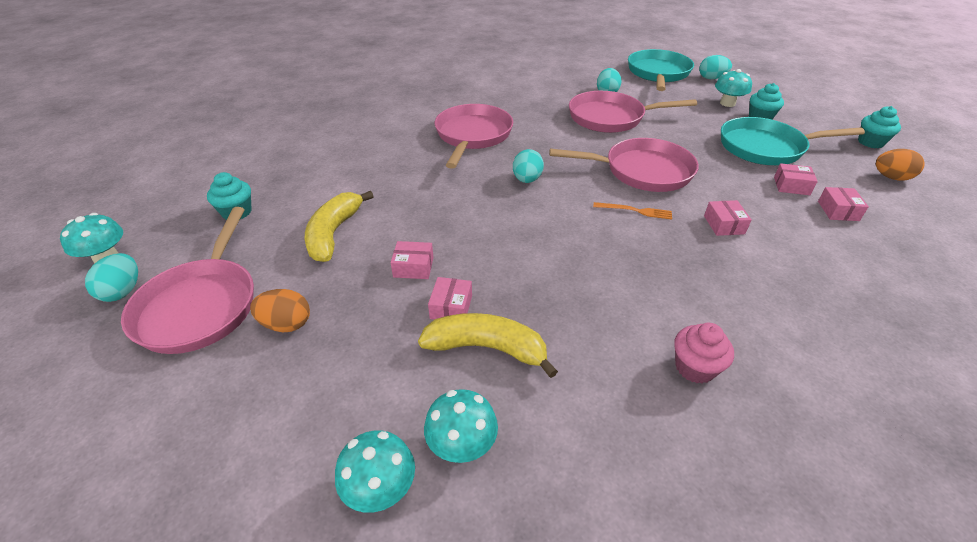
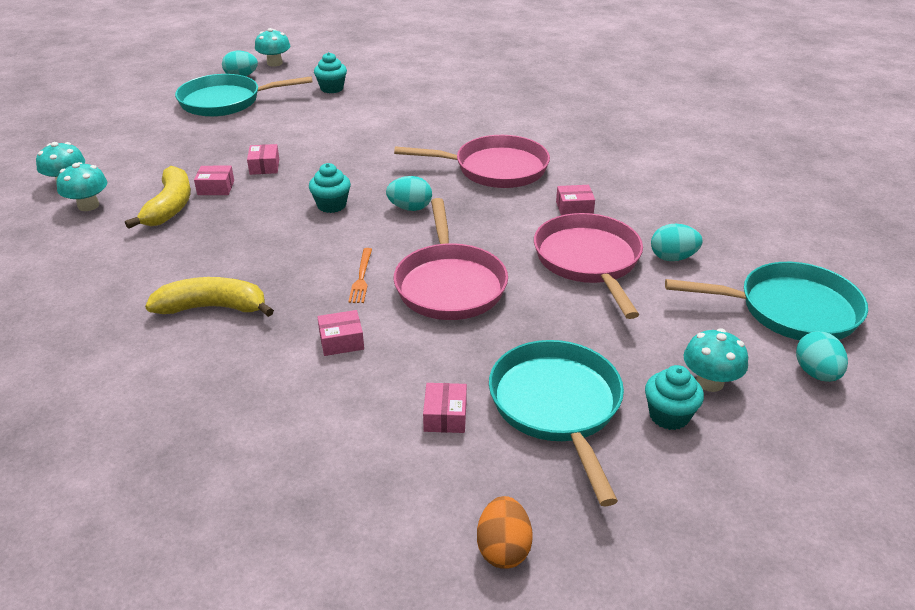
camera: 80 degrees right, 5 degrees down
pink pan [121,207,254,354] -> turquoise pan [175,74,312,117]
orange egg [250,289,310,332] -> none
yellow banana [305,191,374,262] -> yellow banana moved to [145,277,274,317]
pink cupcake [674,323,734,384] -> none
pink box [818,187,869,221] -> pink box moved to [556,185,595,215]
turquoise cupcake [858,106,901,148] -> turquoise cupcake moved to [309,163,351,213]

